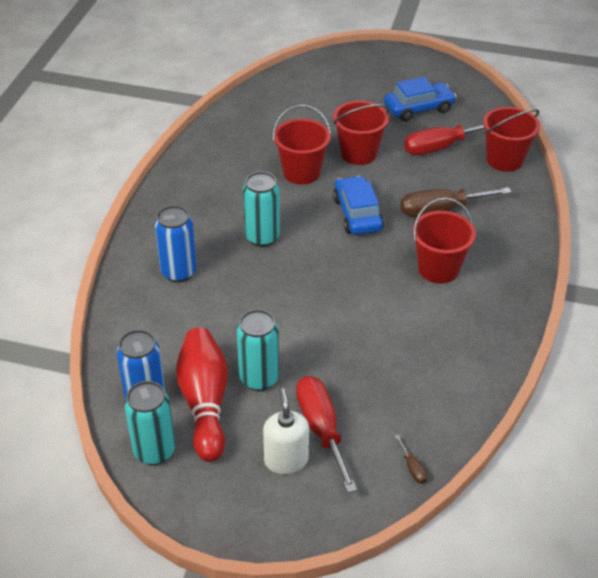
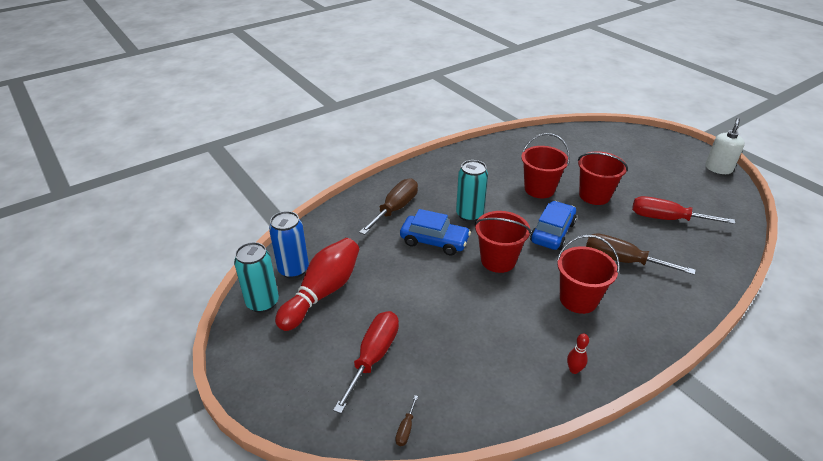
camera: 40 degrees right, 5 degrees down
blue can [155,205,197,282] -> brown screwdriver [359,178,418,235]
turquoise can [237,309,279,391] -> none
white soap dispenser [263,388,309,474] -> white soap dispenser moved to [705,118,745,174]
blue car [384,77,457,122] -> blue car moved to [400,209,471,256]
red bucket [483,107,540,172] -> red bucket moved to [475,211,531,273]
none -> red bowling pin [567,333,589,374]

